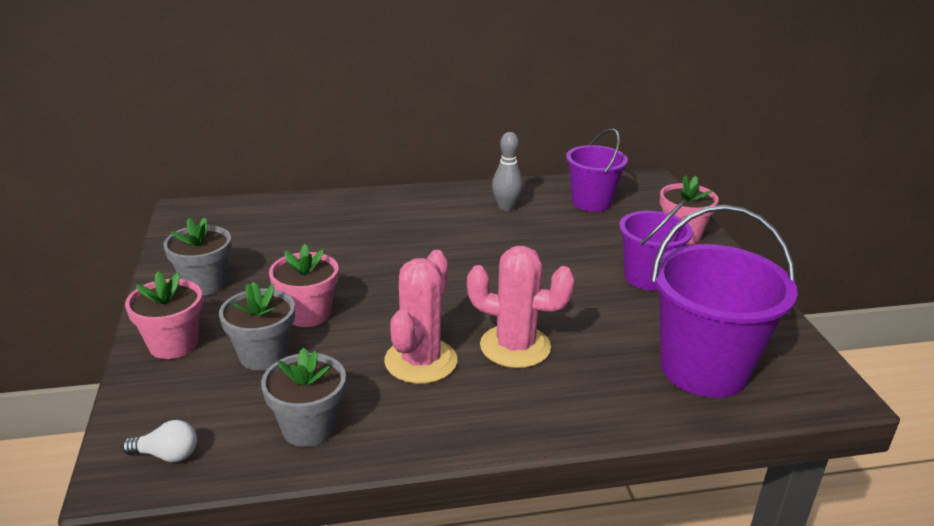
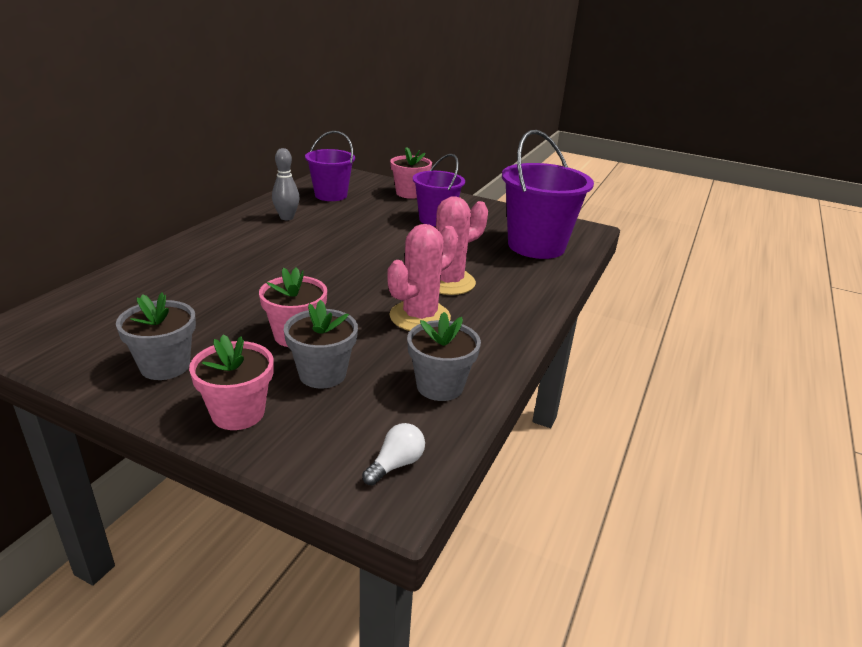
camera: 55 degrees left, 0 degrees up
pink cactus [384,250,458,384] -> pink cactus turned 75 degrees clockwise [387,224,458,331]

